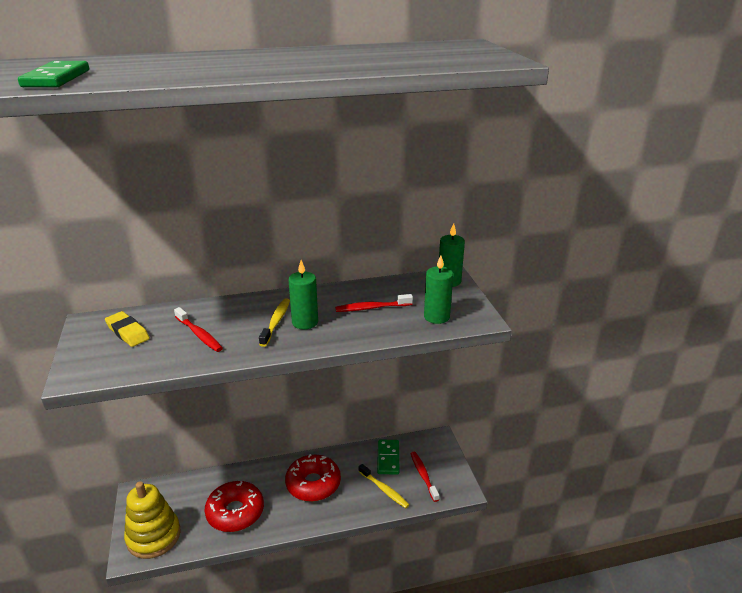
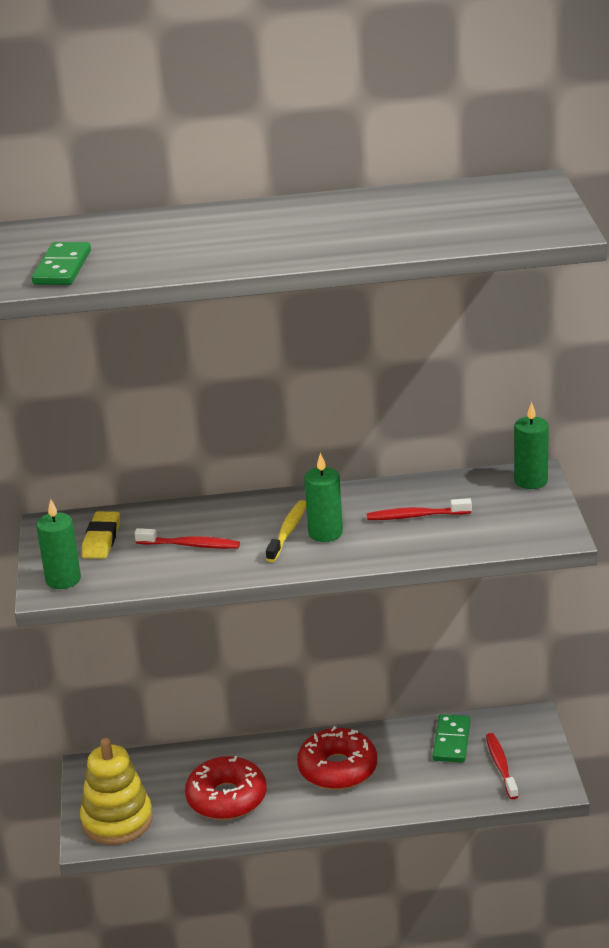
camera: 10 degrees right, 0 degrees up
yellow eraser [105,311,150,347] -> yellow eraser turned 45 degrees clockwise [81,511,120,559]
red toothbrush [174,307,223,352] -> red toothbrush turned 45 degrees counterclockwise [135,528,240,549]
yellow toothbrush [358,464,409,508] -> none
green candle [424,255,453,324] -> green candle moved to [36,499,81,589]

